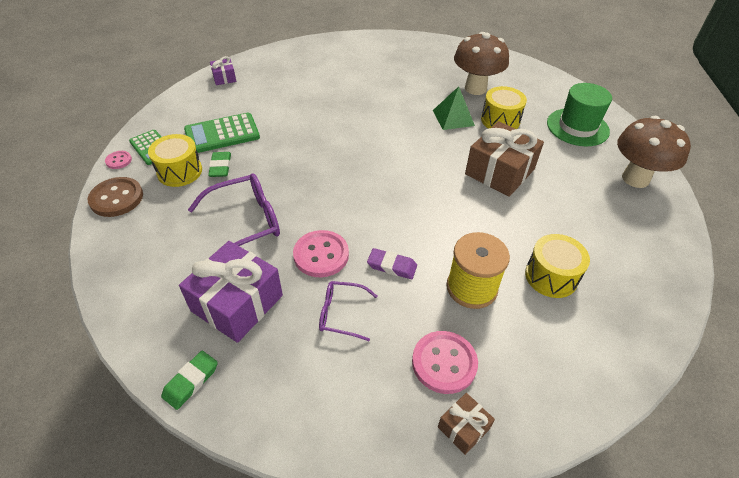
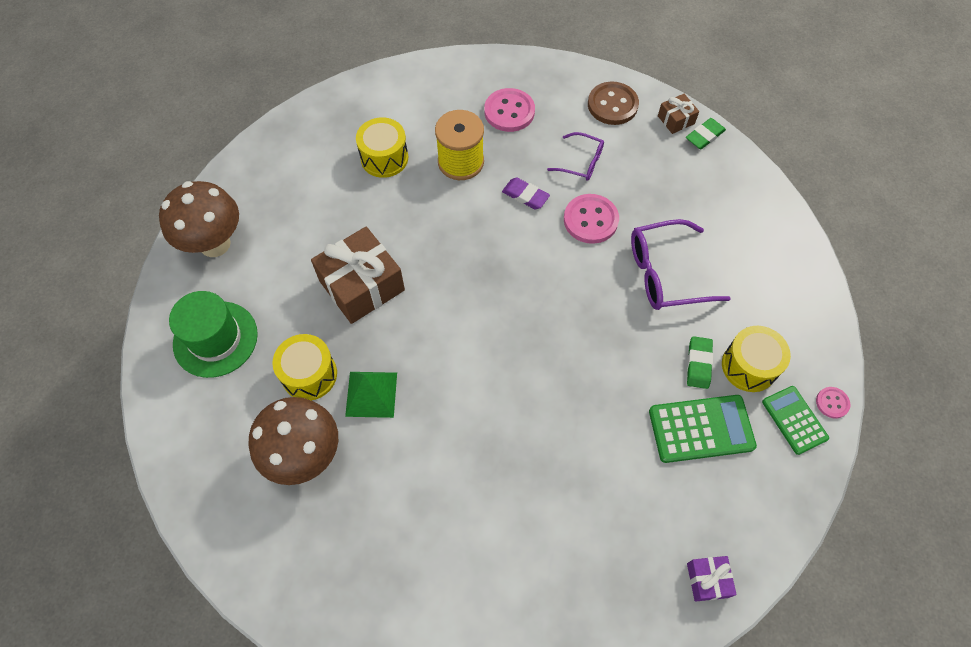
camera: 165 degrees left, 15 degrees up
brown button [88,177,143,217] -> brown button moved to [588,82,639,125]
purple gift [179,241,283,343] -> none
brown gift [438,393,495,455] -> brown gift moved to [658,94,699,134]

